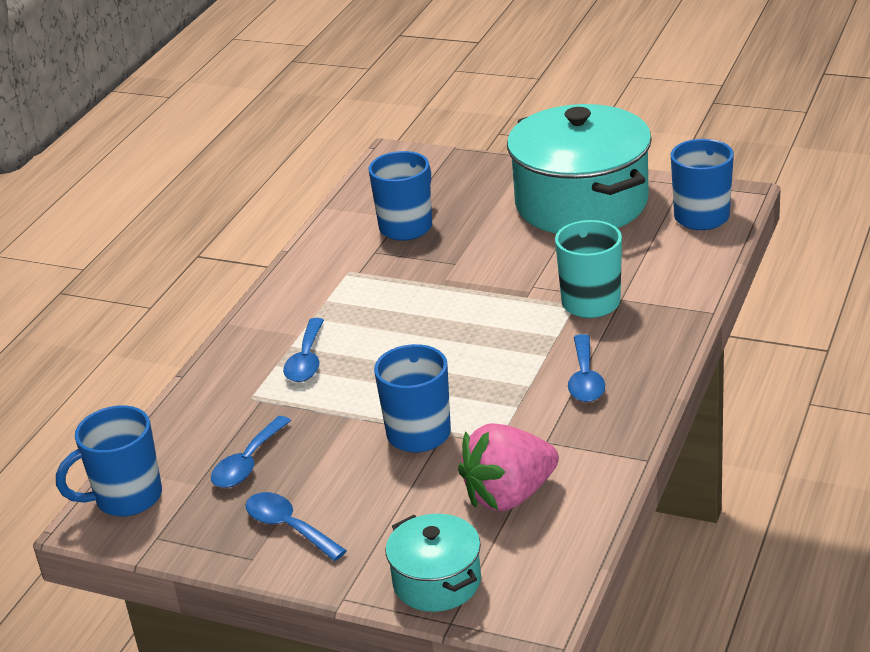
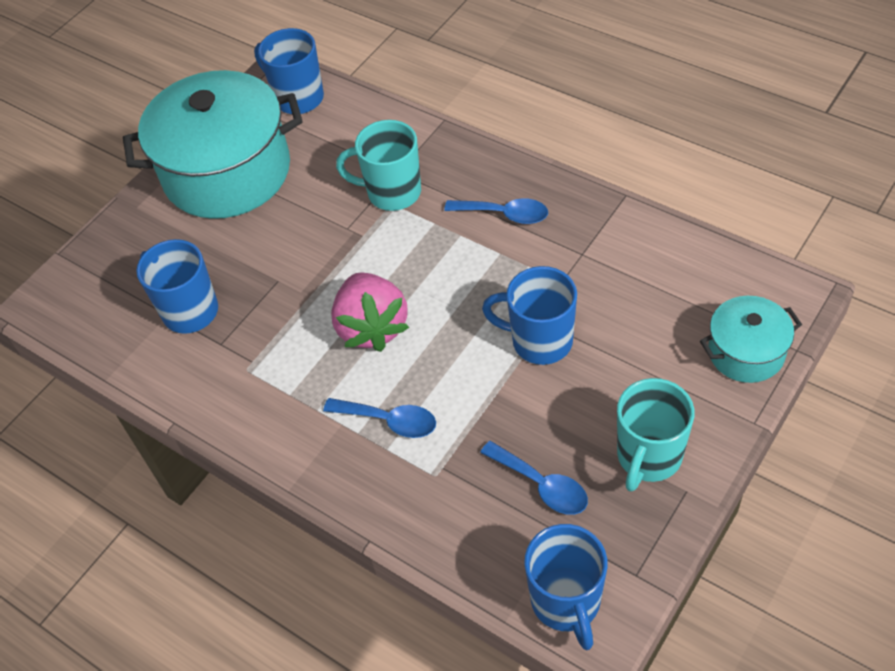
camera: 75 degrees left, 20 degrees up
blue spoon [246,492,347,561] -> turquoise mug [617,378,695,492]
pink strawberry [458,423,559,512] -> pink strawberry moved to [331,272,409,352]

